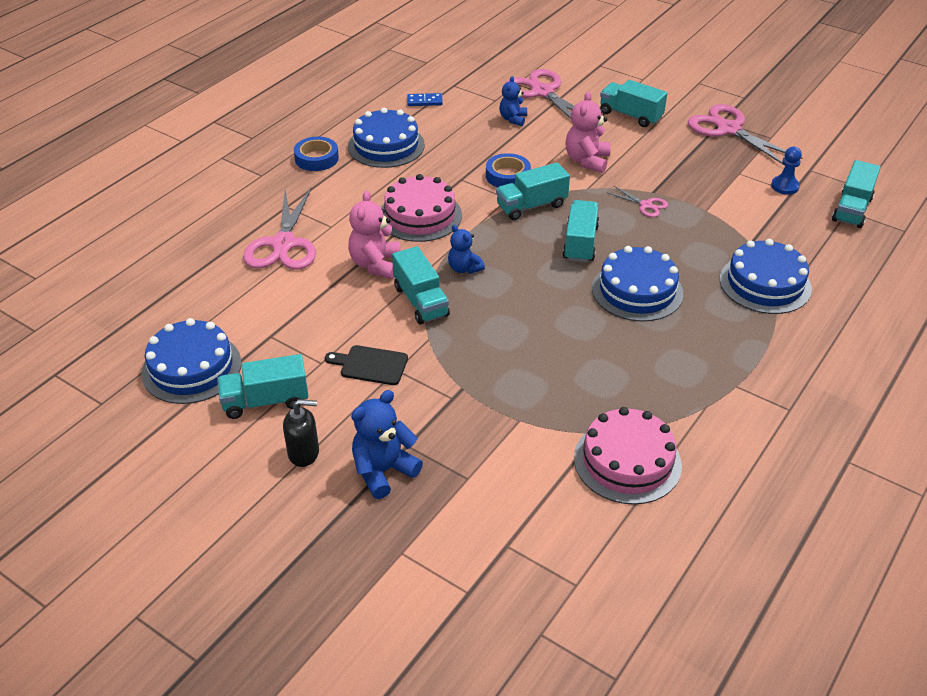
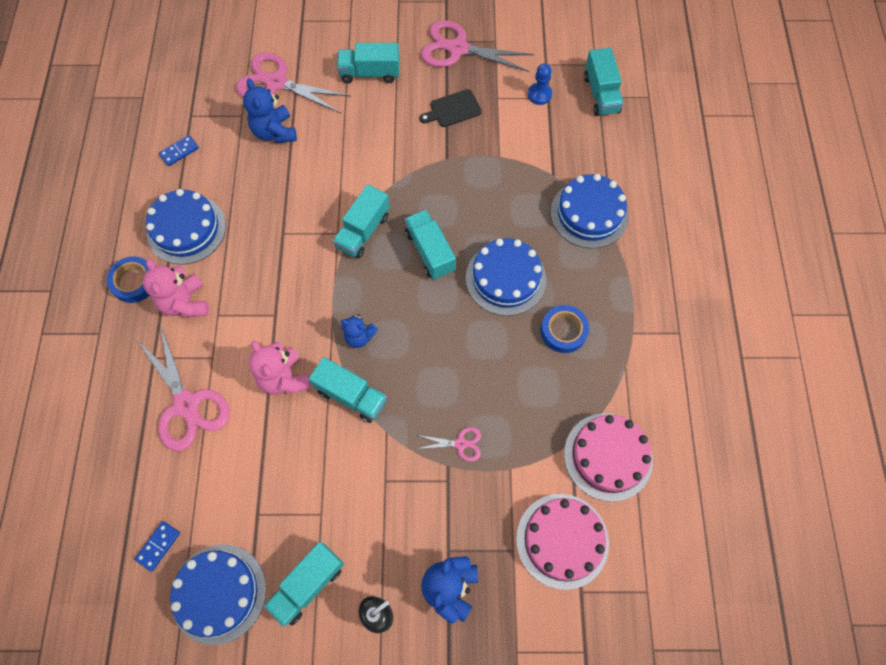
camera: 35 degrees left, 25 degrees up
black cutting board [325,345,408,385] -> black cutting board moved to [420,89,482,127]
pink cake [381,174,462,242] -> pink cake moved to [516,494,609,590]
blue tape [486,153,531,187] -> blue tape moved to [541,305,589,353]
blue teddy bear [499,76,527,126] -> blue teddy bear [243,78,297,143], size x1.54
pink teddy bear [566,91,611,173] -> pink teddy bear moved to [143,259,209,317]
pink scissors [607,186,668,217] -> pink scissors moved to [417,427,481,461]
none -> blue domino [134,521,180,572]

